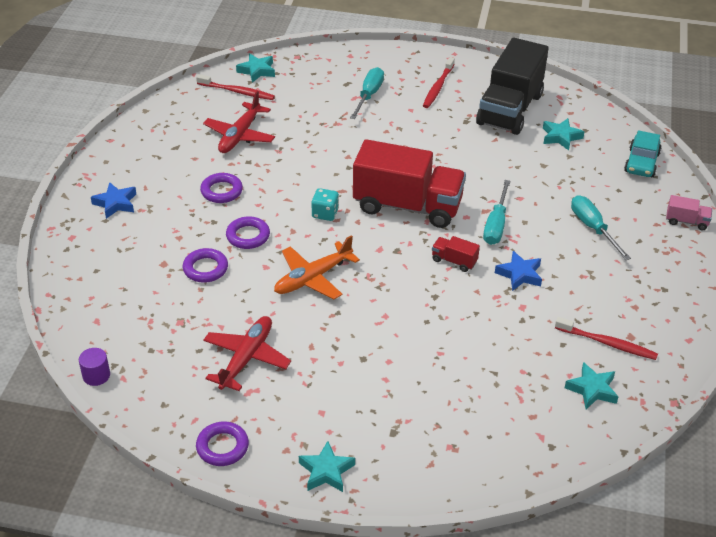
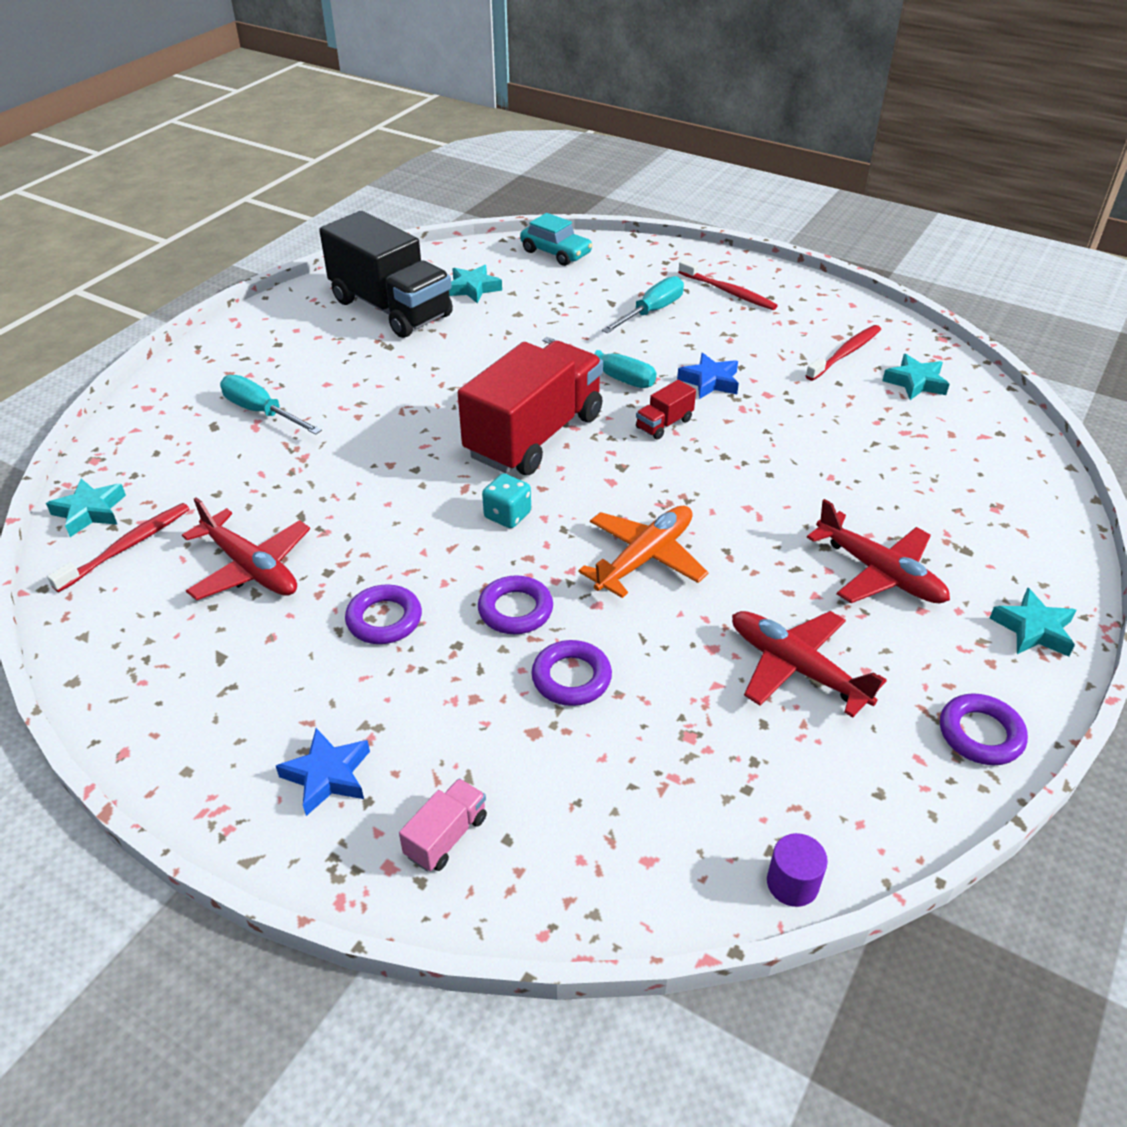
camera: 70 degrees left, 0 degrees up
orange plane [274,235,360,299] -> orange plane turned 120 degrees counterclockwise [578,506,709,598]
red toothbrush [423,57,455,108] -> red toothbrush moved to [678,260,778,310]
turquoise screwdriver [571,195,631,260] -> turquoise screwdriver turned 135 degrees clockwise [602,276,684,333]
pink truck [666,195,712,230] -> pink truck moved to [399,778,487,872]
none -> red plane [807,499,950,603]

